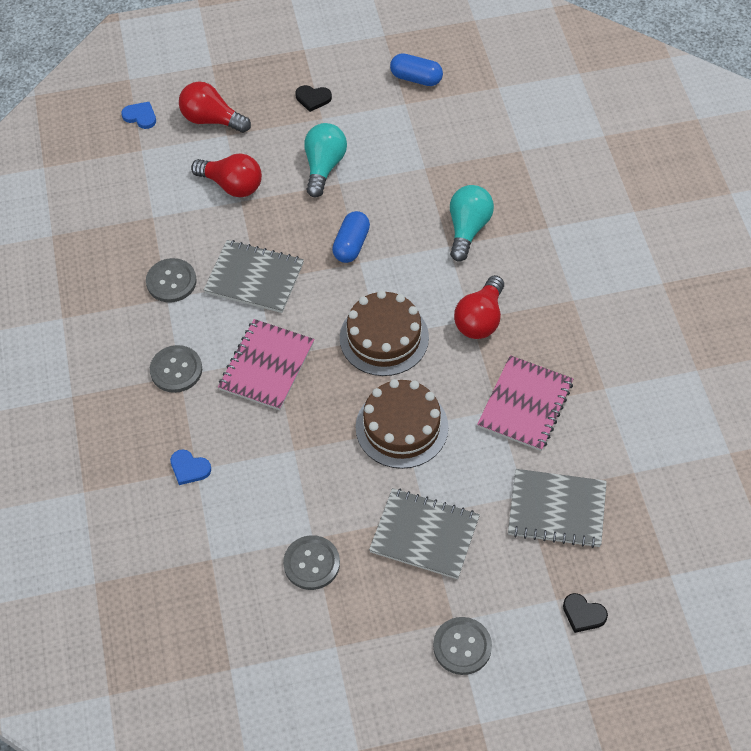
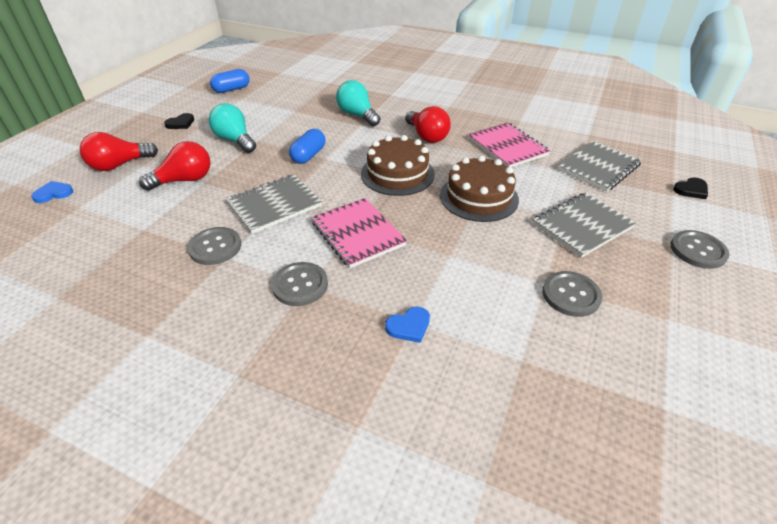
camera: 55 degrees left, 15 degrees down
blue capsule [332,211,370,263] -> blue capsule turned 60 degrees clockwise [289,129,326,164]

